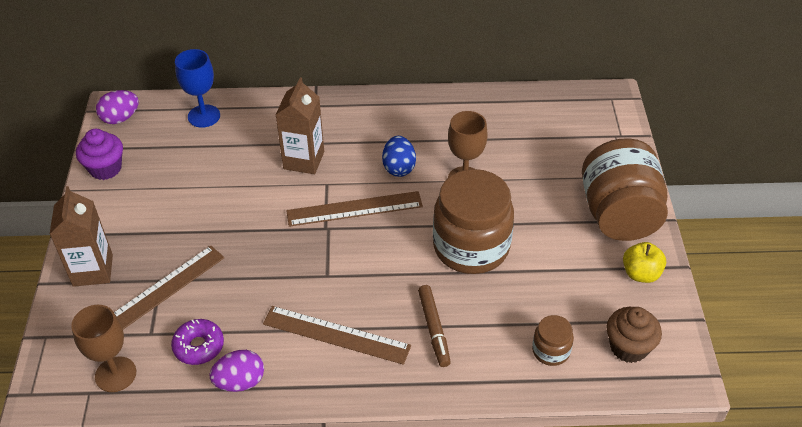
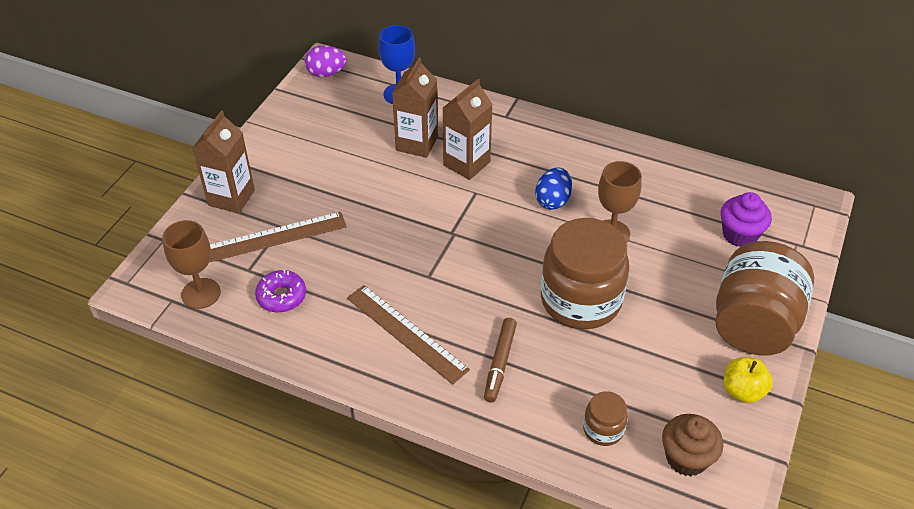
camera: 25 degrees right, 0 degrees up
purple cupcake [76,129,123,180] -> purple cupcake moved to [721,192,772,247]
purple egg [210,350,264,392] -> none
brown ruler [286,191,423,227] -> none
none -> brown carton [392,58,438,158]

